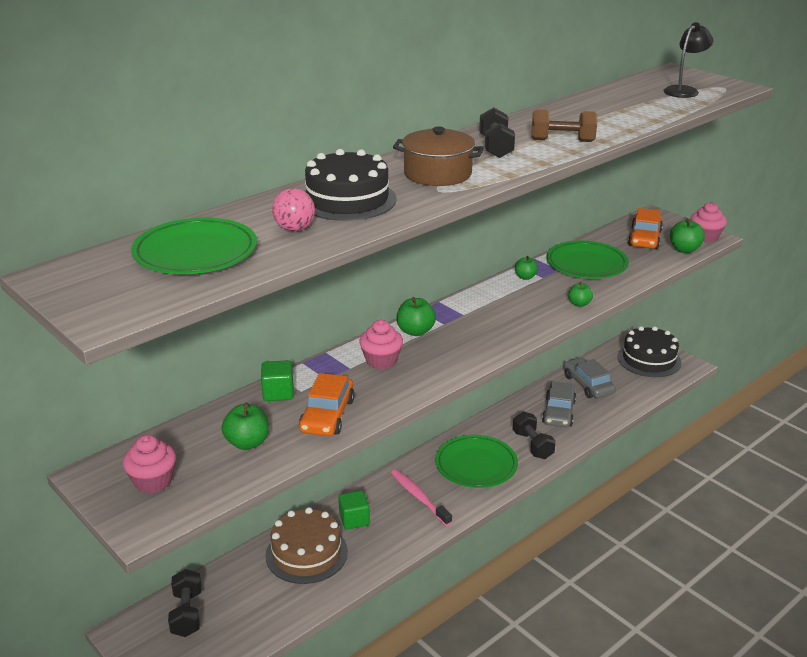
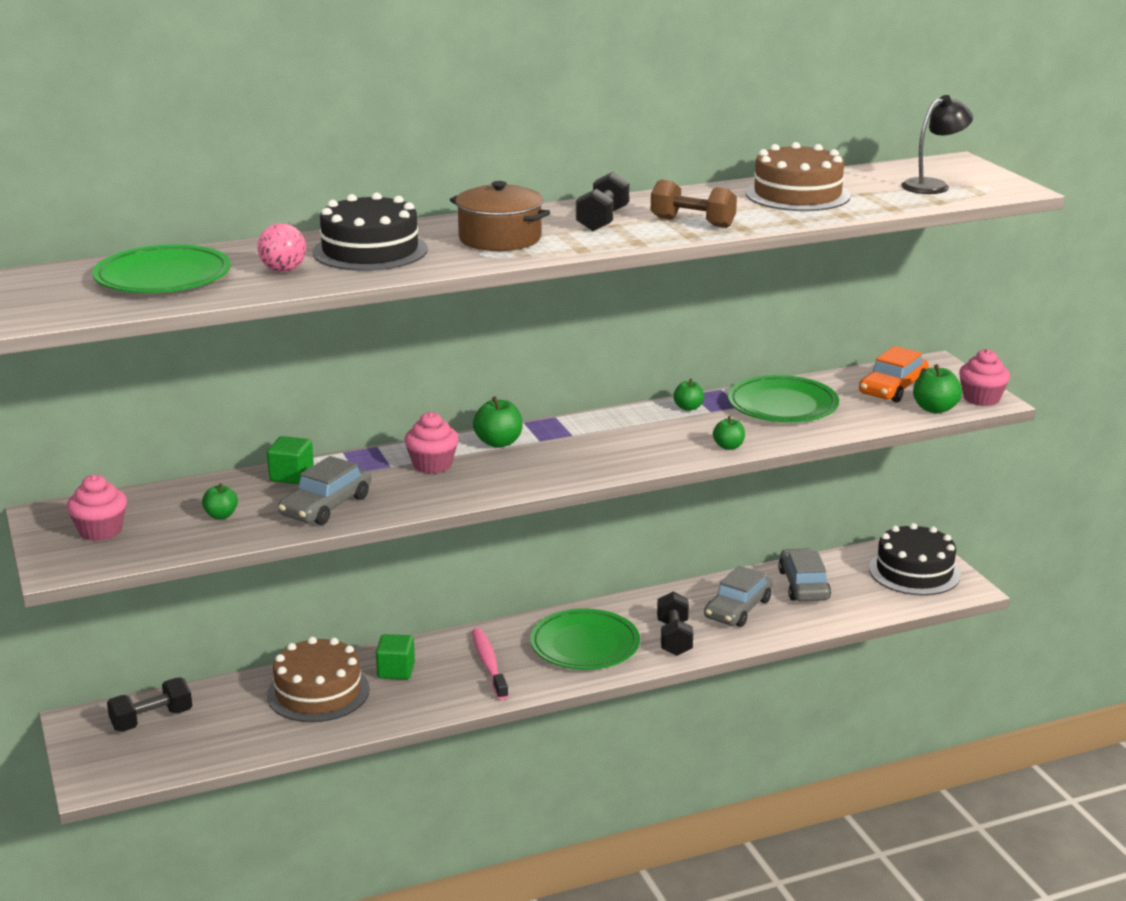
camera: 20 degrees right, 5 degrees down
black dumbbell [168,569,202,637] -> black dumbbell turned 45 degrees clockwise [107,677,192,732]
green apple [221,403,269,450] -> green apple [202,483,238,519], size x0.65
orange car [299,373,355,436] -> grey car [278,456,371,525]
none -> brown cake [745,142,851,211]

